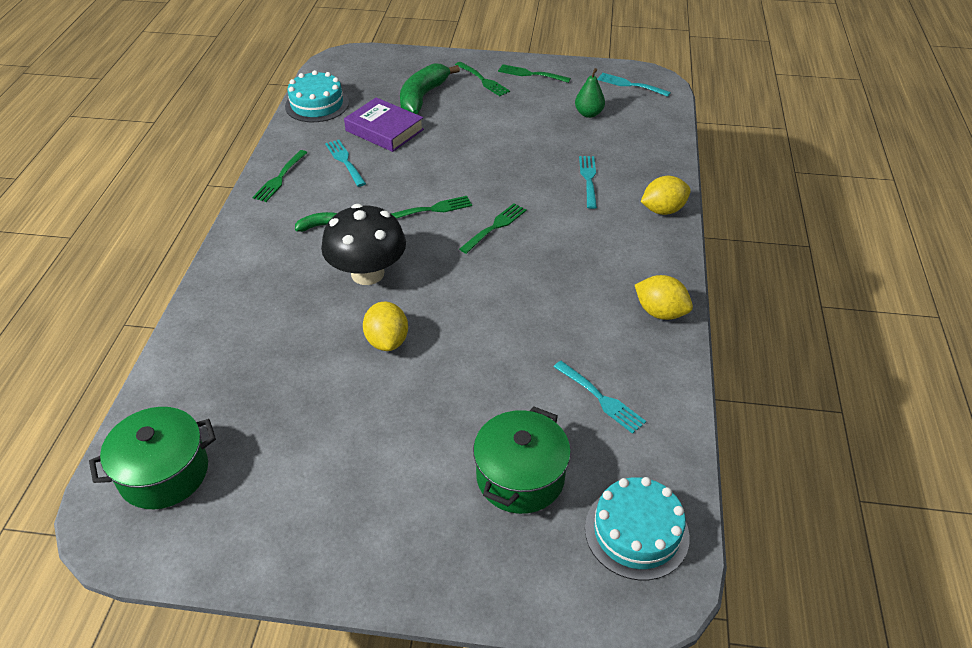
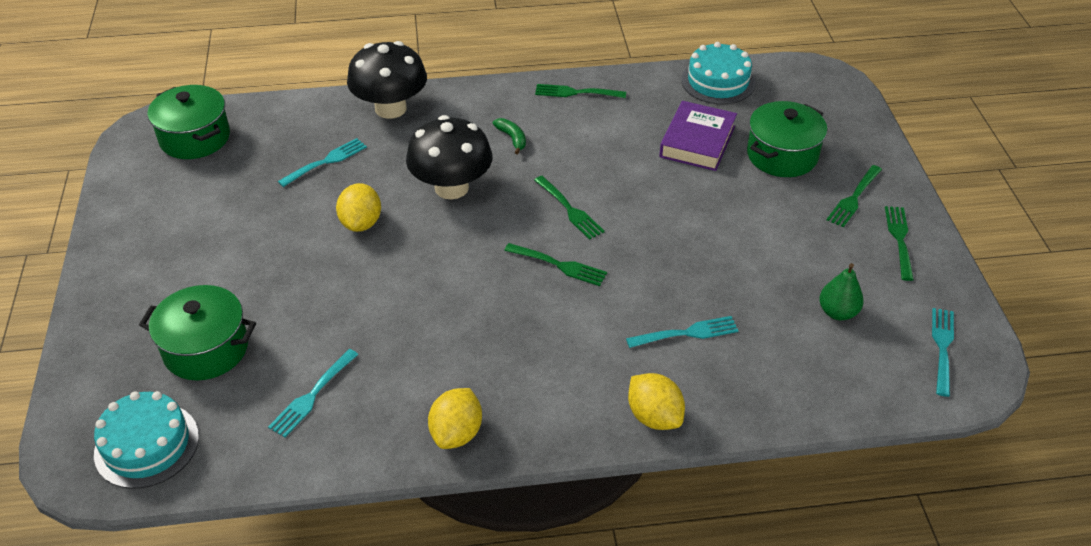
camera: 75 degrees right, 0 degrees up
turquoise fork [325,140,366,187] -> turquoise fork moved to [278,138,367,187]
yellow lemon [363,302,408,351] -> yellow lemon turned 60 degrees counterclockwise [336,183,381,232]
green banana [400,63,460,114] -> green pot [747,101,827,177]
none -> black mushroom [347,41,427,119]

